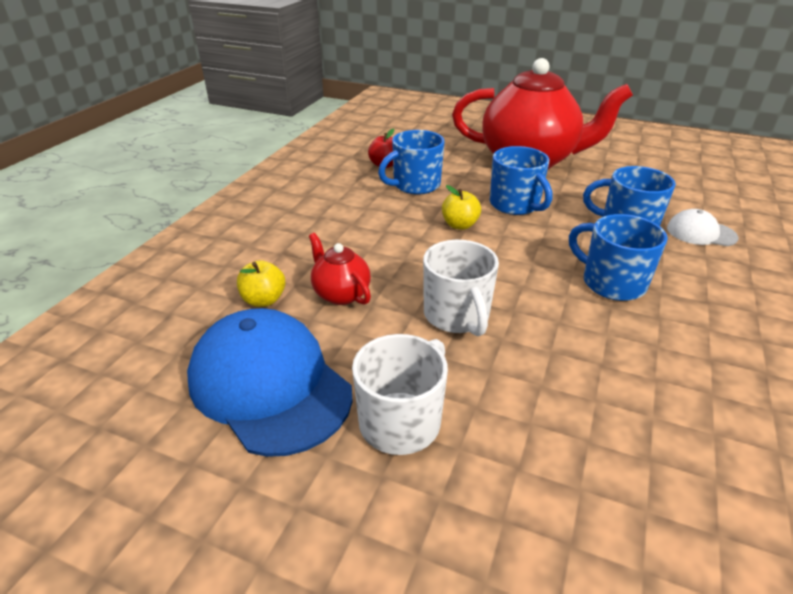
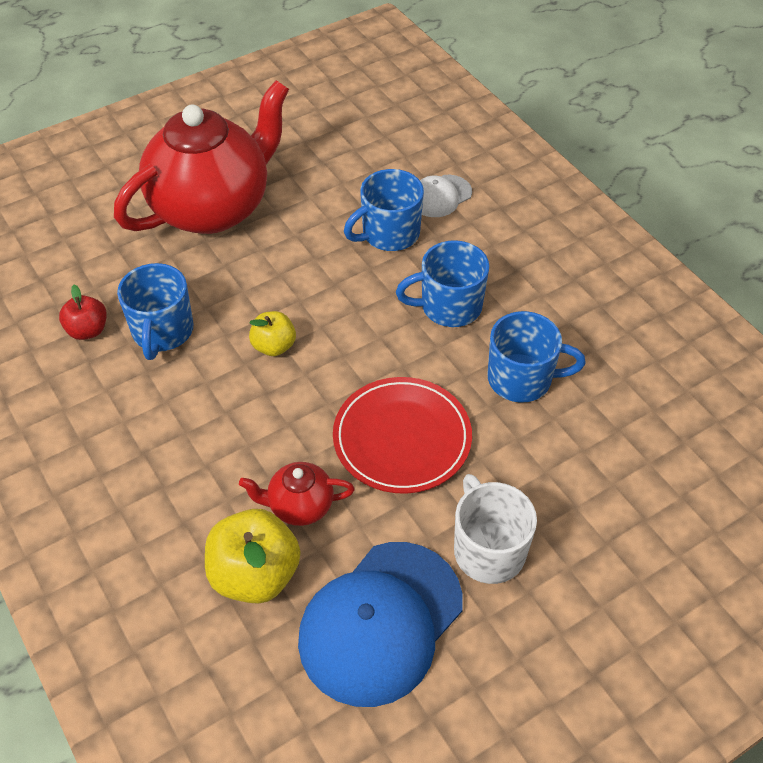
camera: 55 degrees left, 15 degrees up
blue cap [187,308,352,457] -> blue cap turned 45 degrees counterclockwise [298,542,463,707]
yellow apple [237,260,285,307] -> yellow apple [205,509,300,604], size x1.72
white mug [423,240,499,336] -> red plate [333,377,472,494]
blue mug [490,146,552,215] -> blue mug moved to [487,311,586,402]

